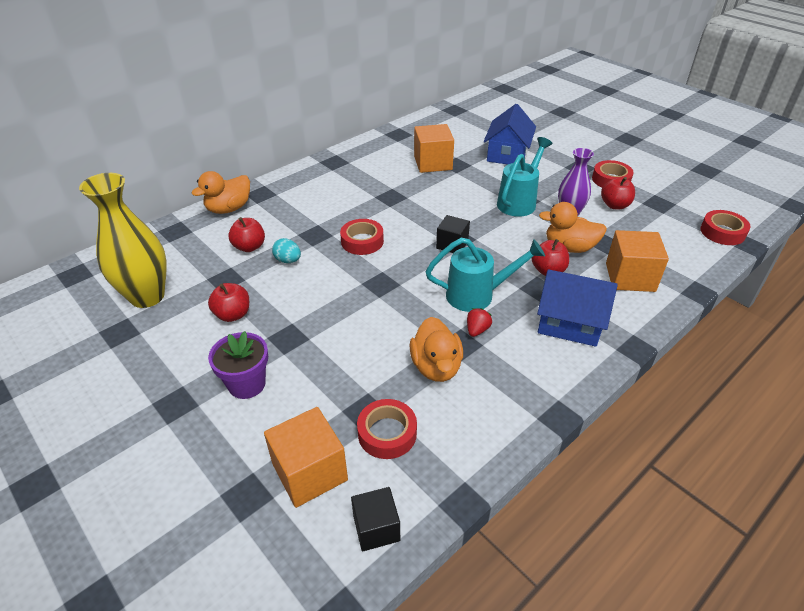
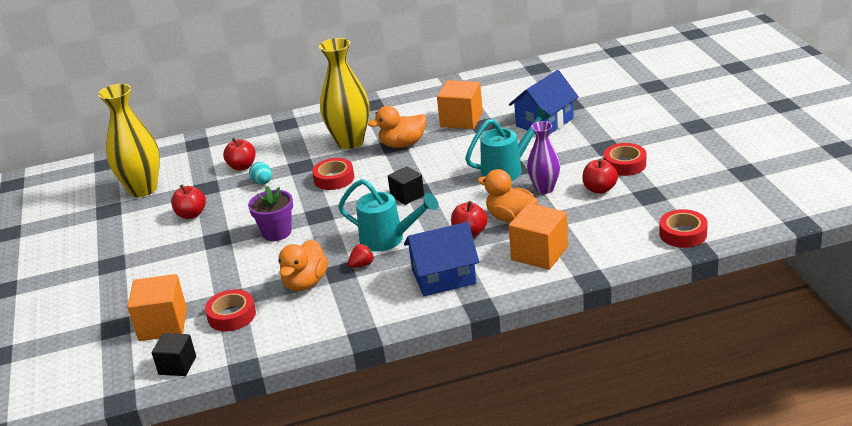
camera: 30 degrees right, 10 degrees down
orange duck [192,171,250,214] -> orange duck moved to [368,106,426,148]
purple flower pot [208,331,268,399] -> purple flower pot moved to [248,186,293,241]
blue house [537,269,618,347] -> blue house turned 60 degrees counterclockwise [404,222,479,296]
none -> yellow vase [319,38,370,149]

